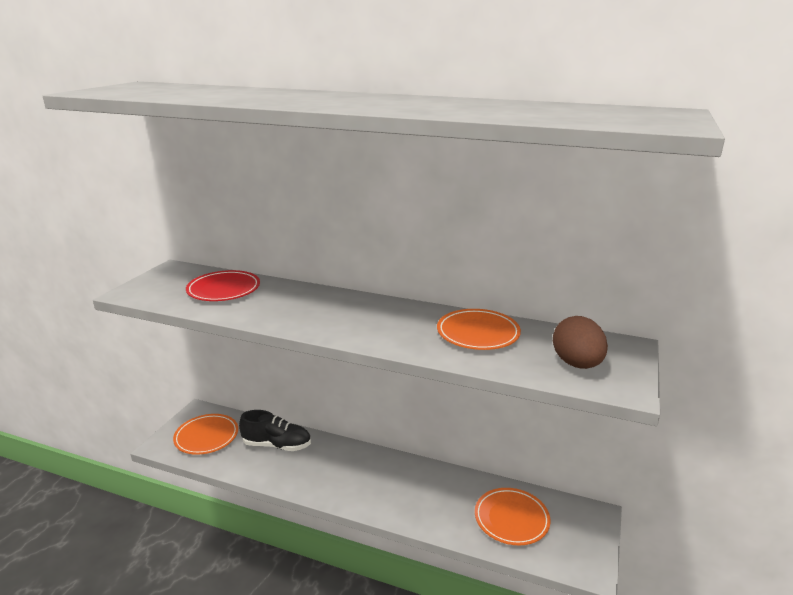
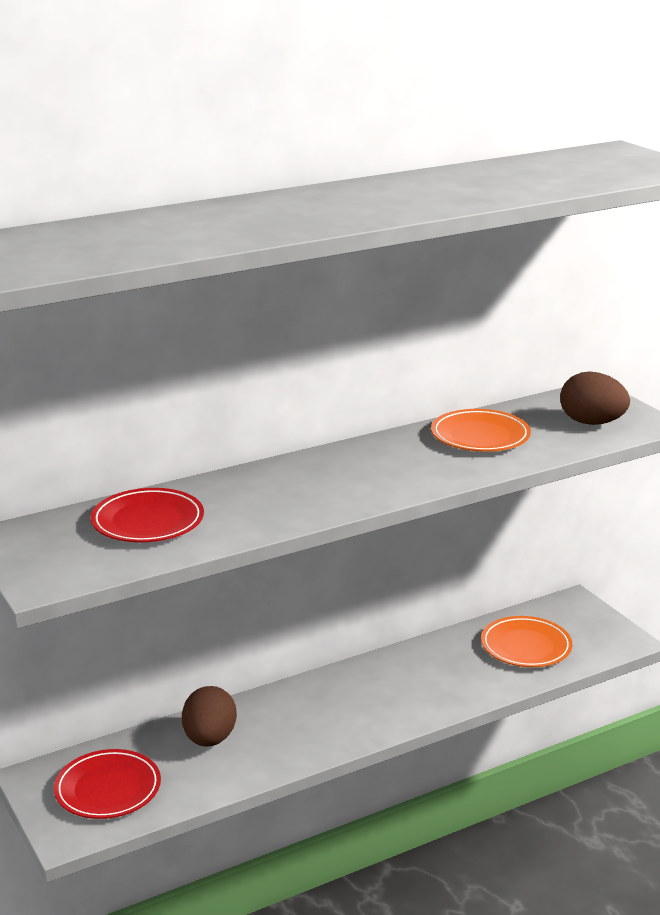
camera: 50 degrees left, 0 degrees up
orange plate [173,414,238,455] -> red plate [54,749,161,819]
black shoe [239,410,311,451] -> brown egg [182,686,237,747]

